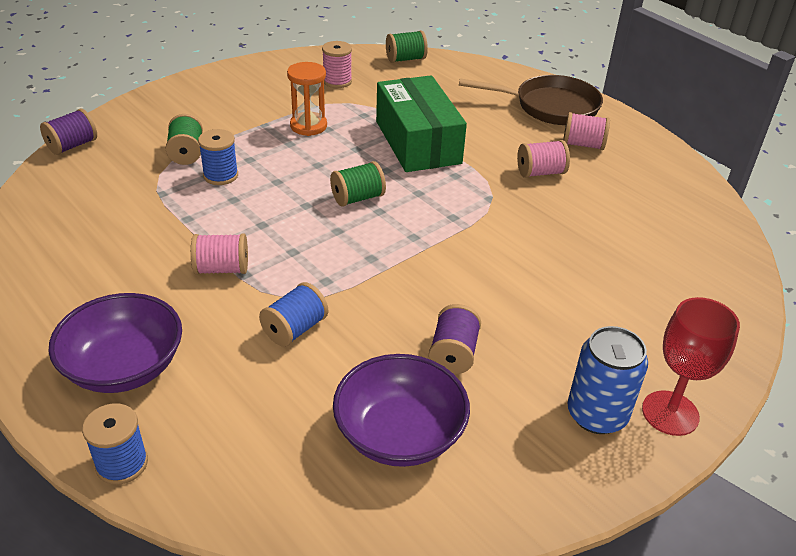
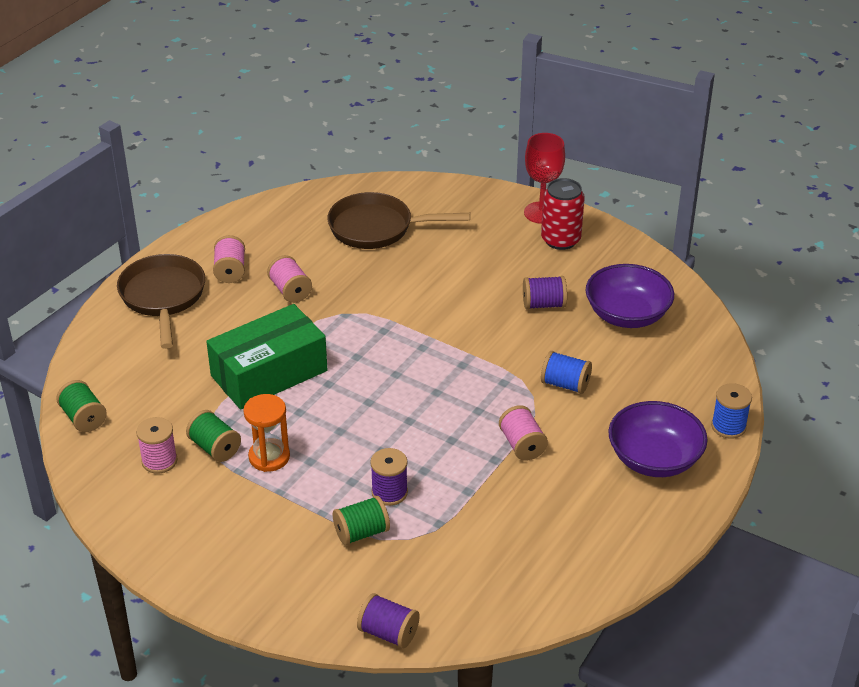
camera: 105 degrees left, 0 degrees up
blue spool [198,129,238,185] -> purple spool [370,448,408,506]
green spool [330,161,386,207] -> green spool moved to [186,410,241,462]
blue can [567,326,648,434] -> red can [541,178,585,250]
none -> brown pan [327,192,470,249]

